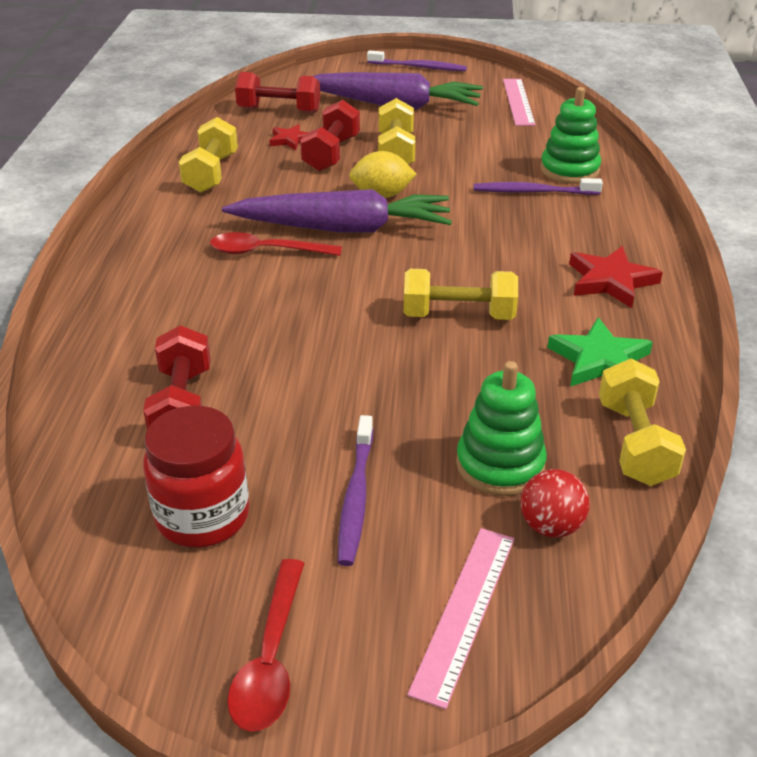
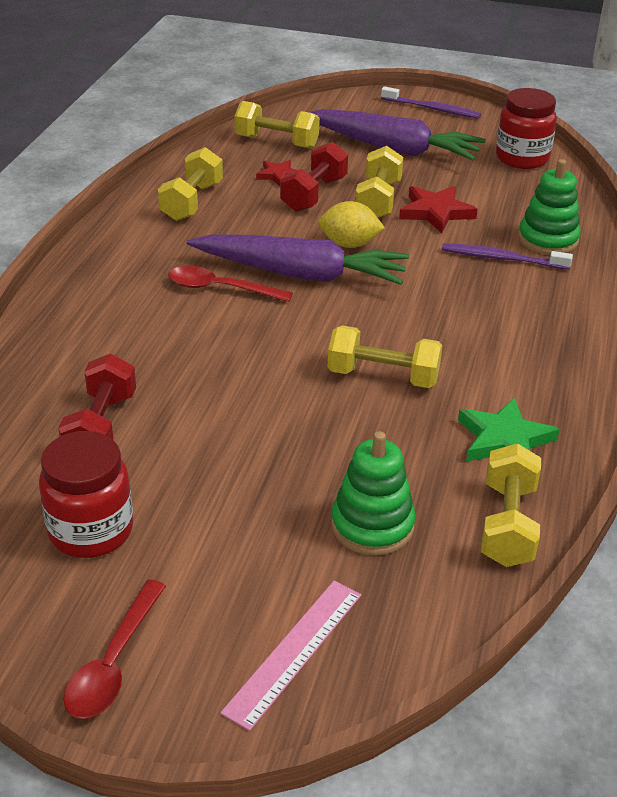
camera: 10 degrees right, 0 degrees up
red dumbbell [235,72,320,113] -> yellow dumbbell [234,101,320,149]
purple toothbrush [338,415,373,566] -> none
pink ruler [503,79,536,126] -> red jar [496,88,557,169]
red ball [521,469,590,538] -> none
red star [569,246,663,308] -> red star moved to [399,186,478,233]

